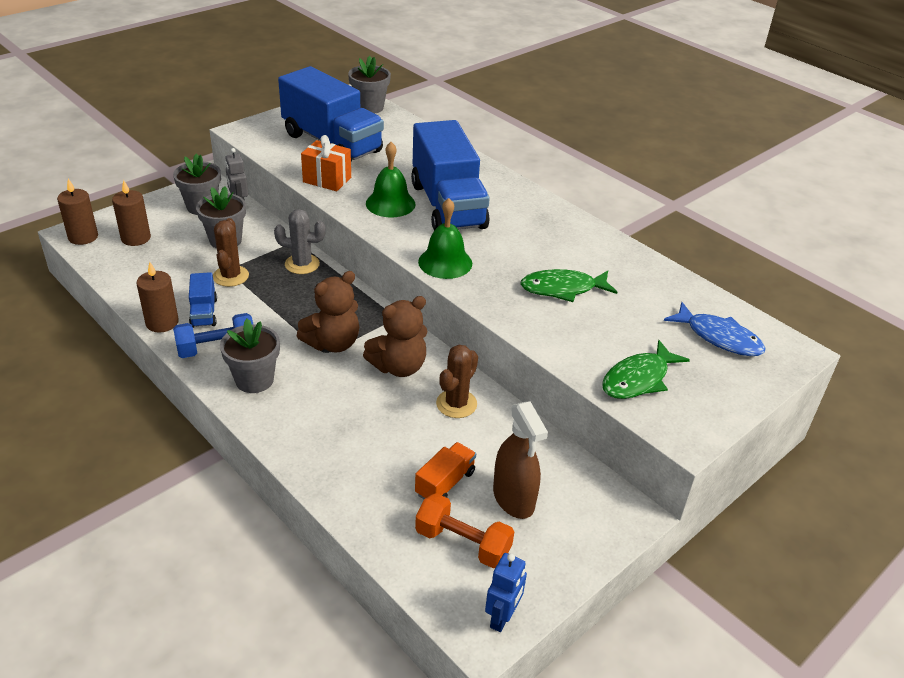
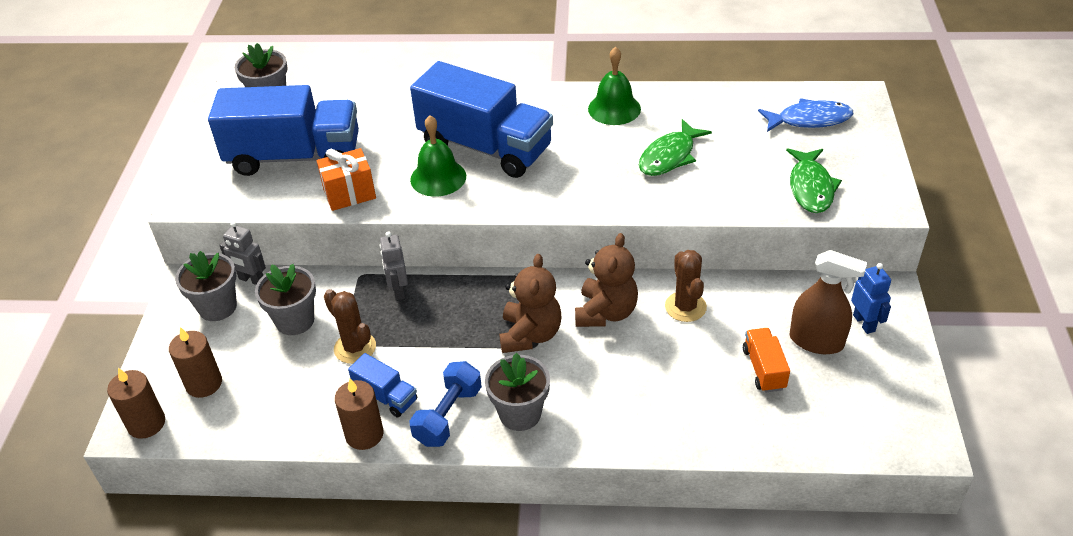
camera: 40 degrees left, 5 degrees up
grey cactus [274,209,326,274] -> grey robot [379,231,408,300]
orange dumbbell [415,493,514,568] -> none
green bell [418,198,472,279] -> green bell moved to [588,47,641,125]
blue robot [485,553,527,632] -> blue robot moved to [851,263,891,334]

